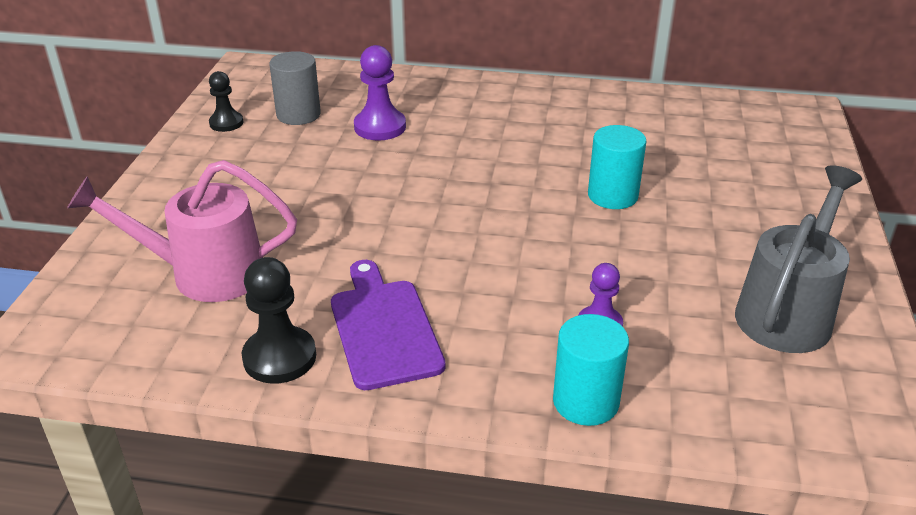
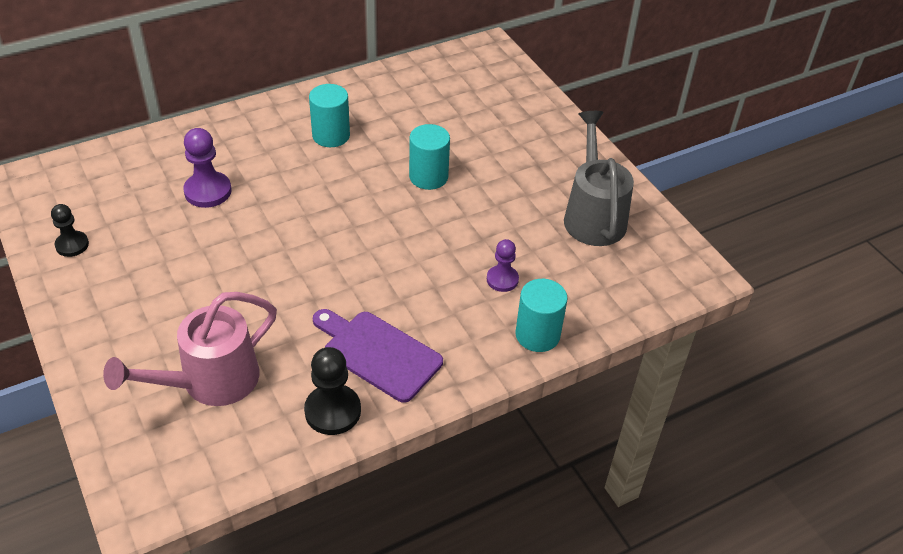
camera: 40 degrees left, 10 degrees up
grey cylinder [269,51,321,125] -> none
none -> turquoise cylinder [309,84,350,147]

